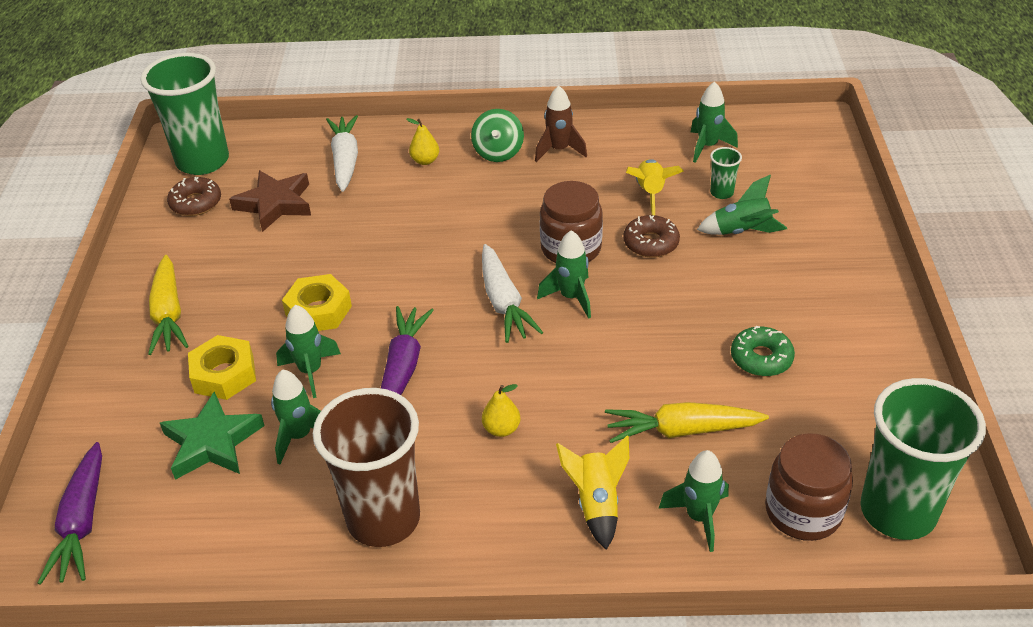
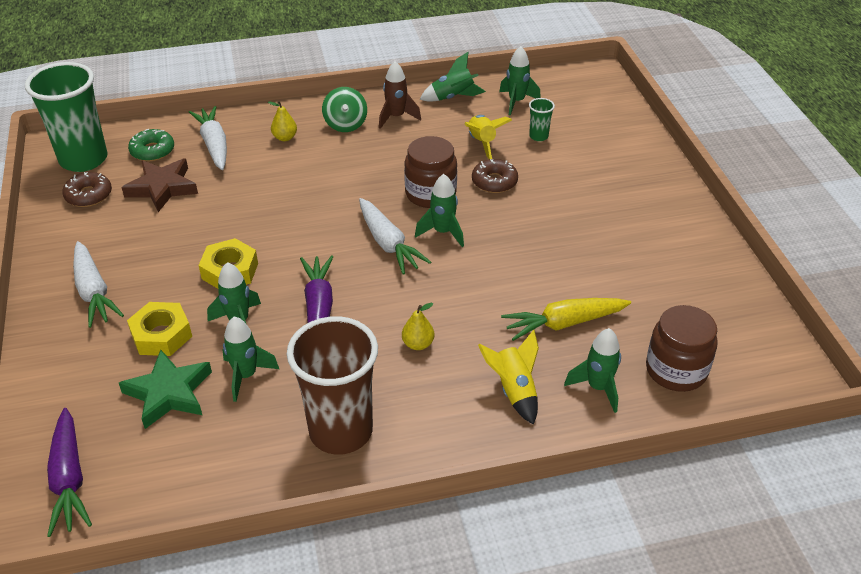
camera: 15 degrees left, 0 degrees up
yellow carrot [148,255,188,355] -> white carrot [73,241,124,328]
green rocket [697,175,787,235] -> green rocket moved to [420,52,486,102]
green donut [731,326,795,376] -> green donut moved to [128,129,174,161]
green cup [860,378,986,540] -> none

